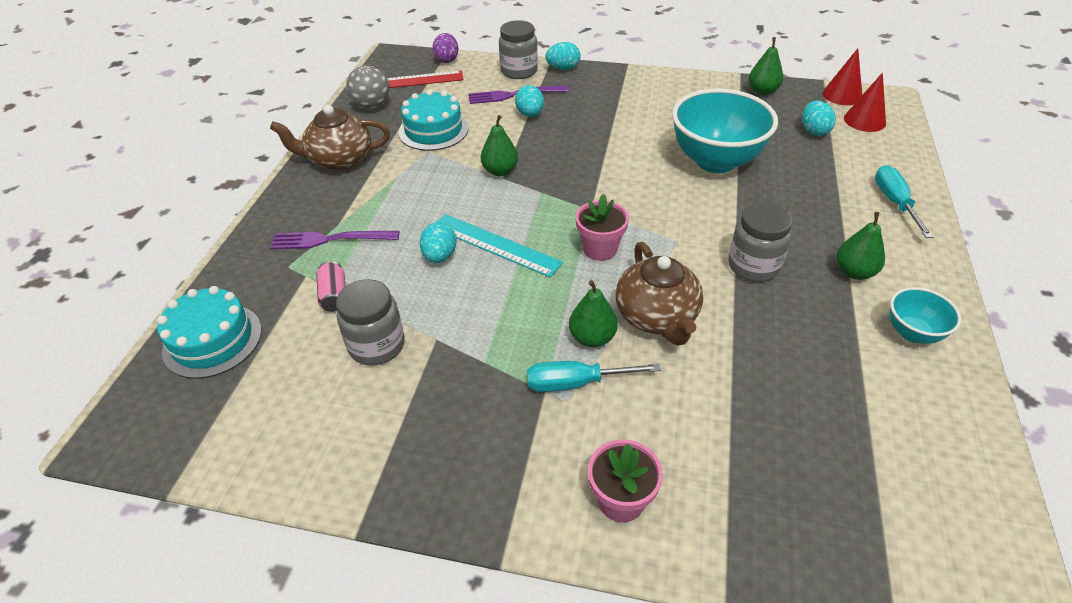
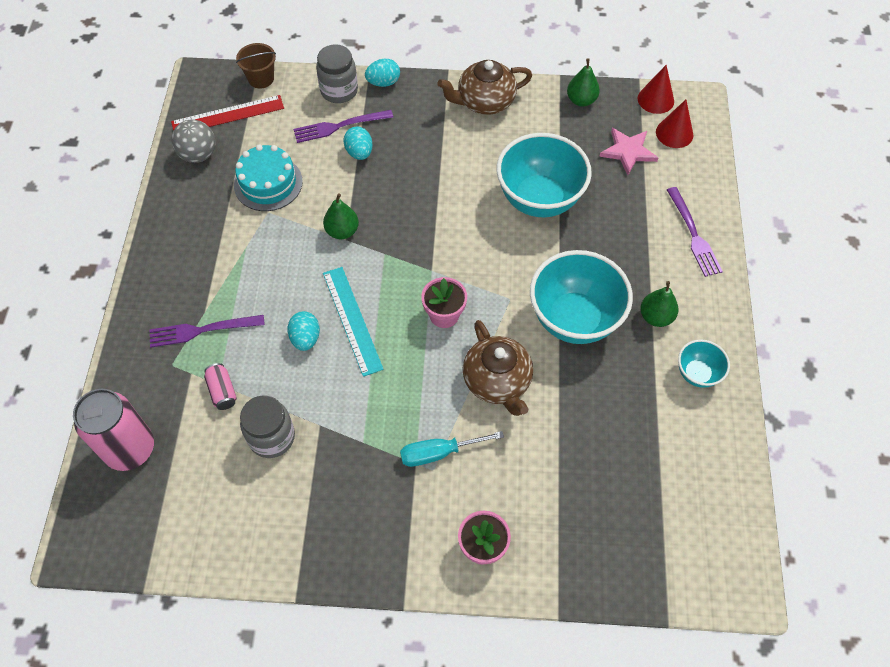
camera: 10 degrees left, 15 degrees up
turquoise cake [157,286,262,379] -> pink can [73,389,154,471]
brown teapot [270,105,390,171] -> brown teapot moved to [437,60,532,115]
purple egg [432,33,458,63] -> brown bucket [236,43,276,88]
turquoise ruler [437,214,563,278] -> turquoise ruler turned 45 degrees clockwise [323,267,384,377]
green pear [569,280,618,347] -> none
grey jar [728,202,793,282] -> turquoise bowl [530,250,633,344]
turquoise egg [802,101,836,136] -> pink star [599,128,658,175]
turquoise screwdriver [875,165,933,238] -> purple fork [667,187,723,277]

